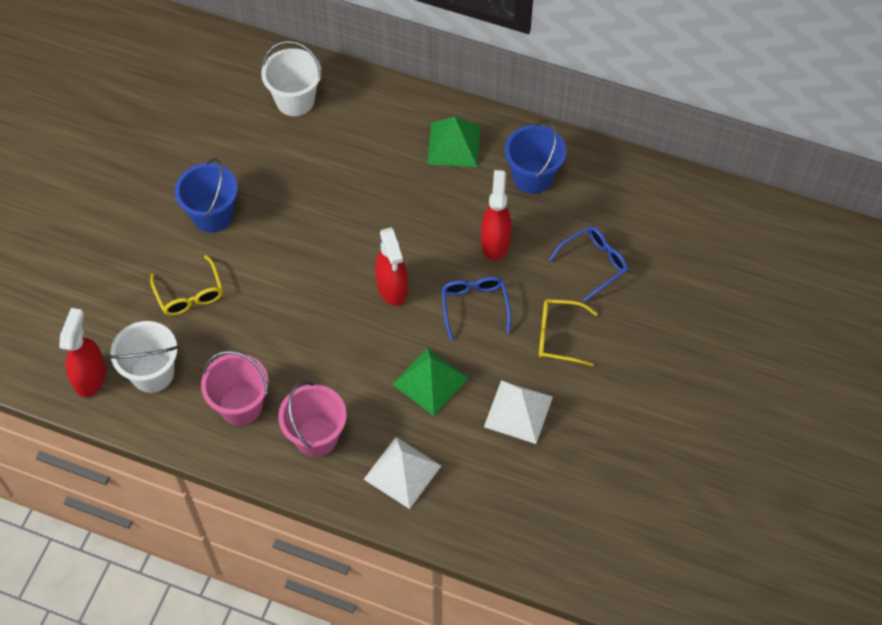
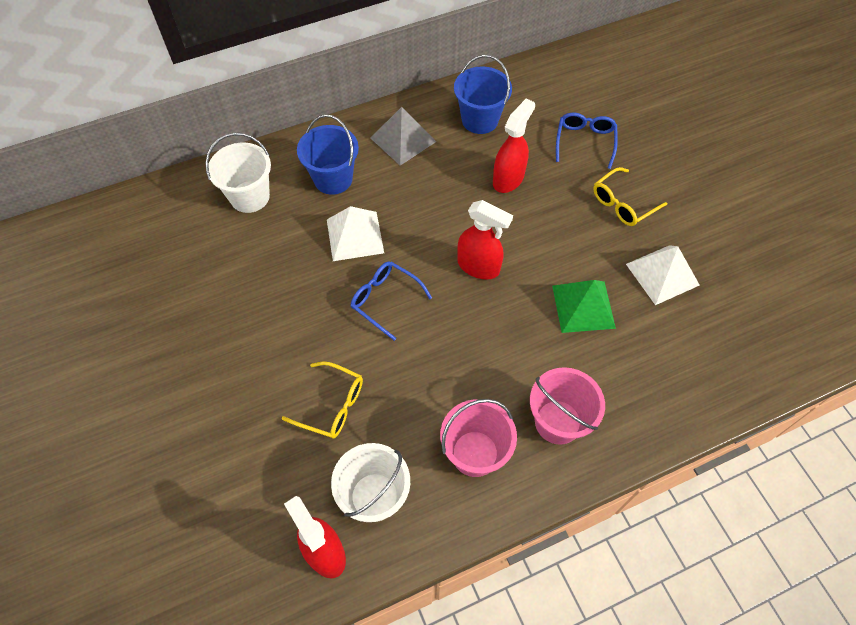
camera: 45 degrees left, 0 degrees up
blue bucket [175,158,238,233] -> blue bucket moved to [297,114,359,195]
white pyramid [364,437,441,509] -> white pyramid moved to [327,206,384,261]
green pyramid [427,117,480,167] -> grey pyramid [371,107,436,166]
blue glasses [441,277,511,340] -> blue glasses moved to [351,261,432,341]
red spray bottle [481,170,512,261] -> red spray bottle turned 75 degrees clockwise [493,98,535,193]

